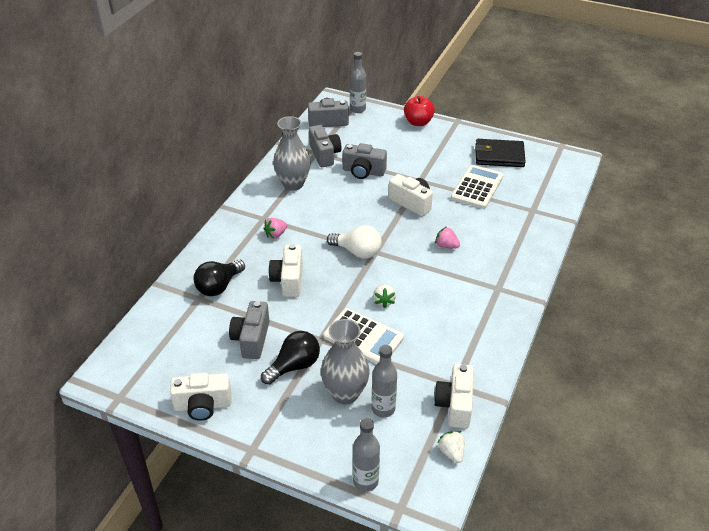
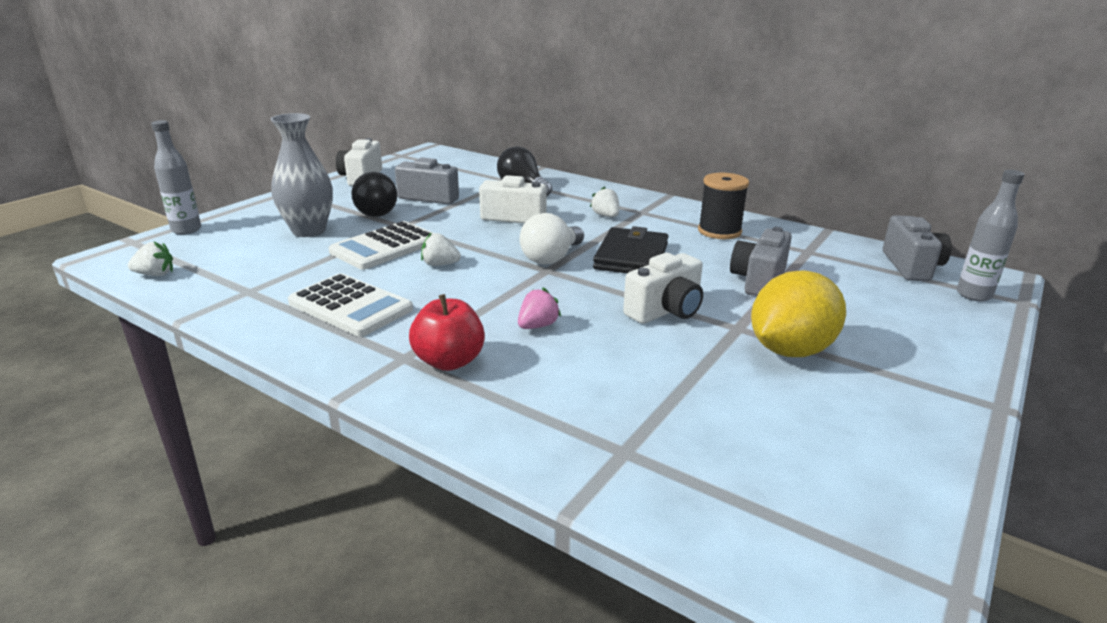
camera: 100 degrees right, 15 degrees down
pink strawberry [264,218,288,239] -> white strawberry [590,186,619,217]
grey vase [273,116,311,191] -> black spool [698,173,749,239]
grey camera [309,125,342,167] -> none
grey bottle [372,345,397,418] -> none
red apple [404,96,435,126] -> red apple moved to [409,294,485,371]
white camera [434,364,474,428] -> none
white calculator [451,165,504,209] -> white calculator moved to [288,273,413,337]
black wallet [475,139,526,167] -> black wallet moved to [593,226,668,273]
none -> yellow lemon [751,270,846,357]

